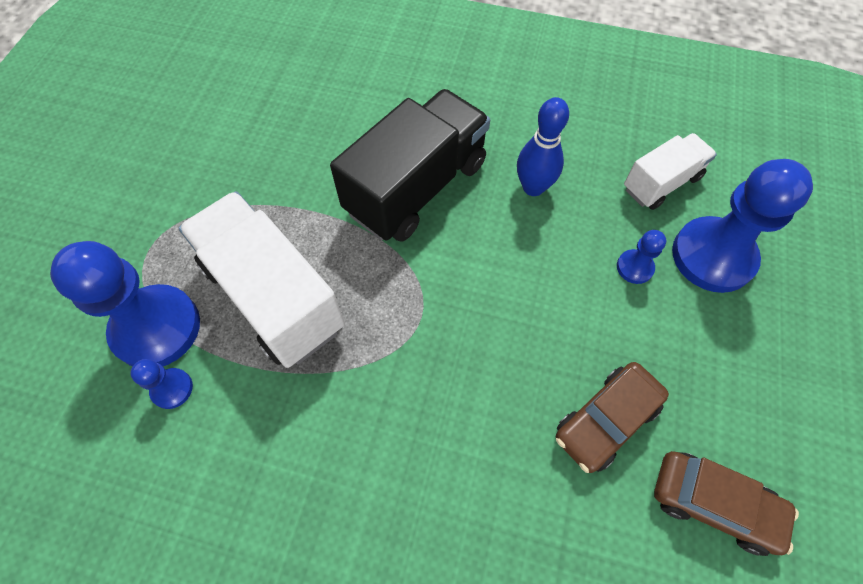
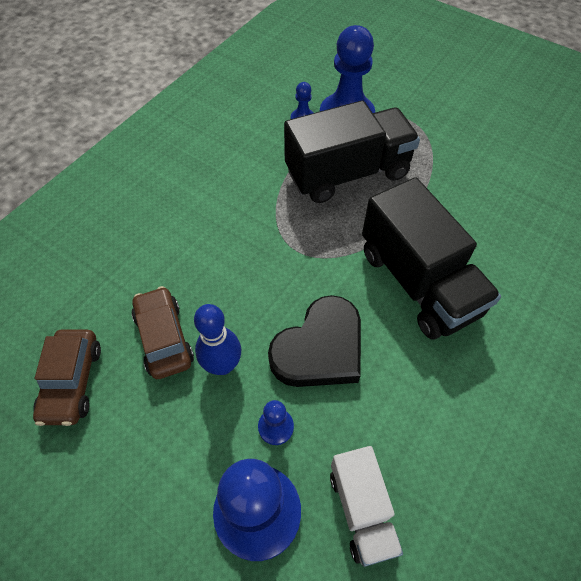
camera: 110 degrees right, 5 degrees down
white truck [179,191,345,368] -> black truck [284,100,420,203]
blue bowling pin [517,97,569,196] -> blue bowling pin moved to [194,304,241,375]
brown car [654,451,799,556] -> brown car turned 45 degrees counterclockwise [33,329,101,426]
none -> black heart [268,295,361,387]

